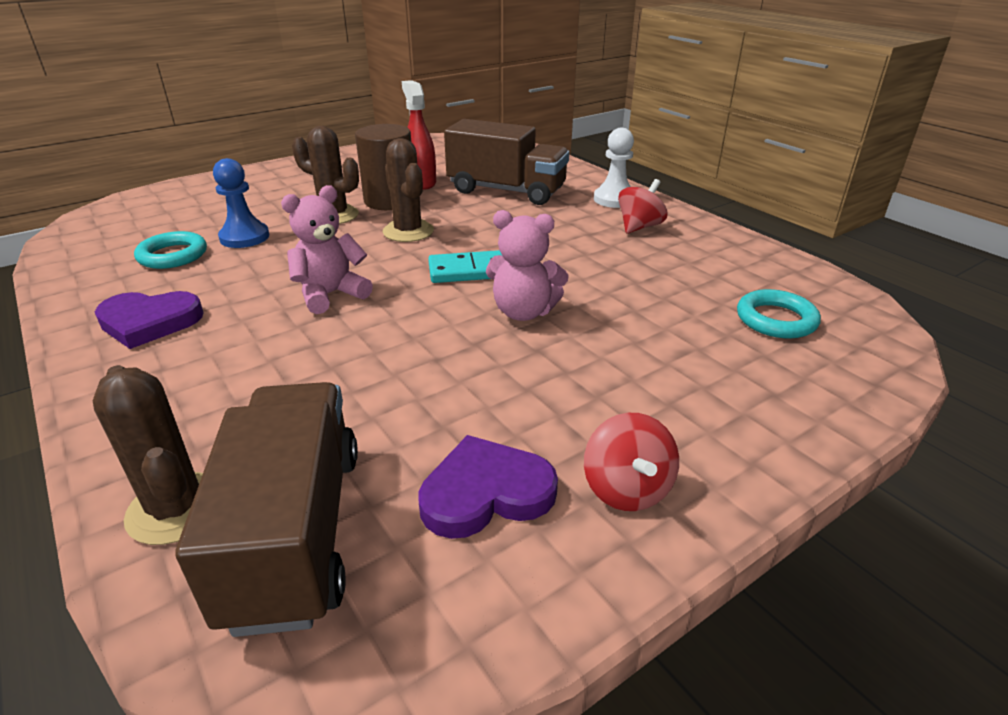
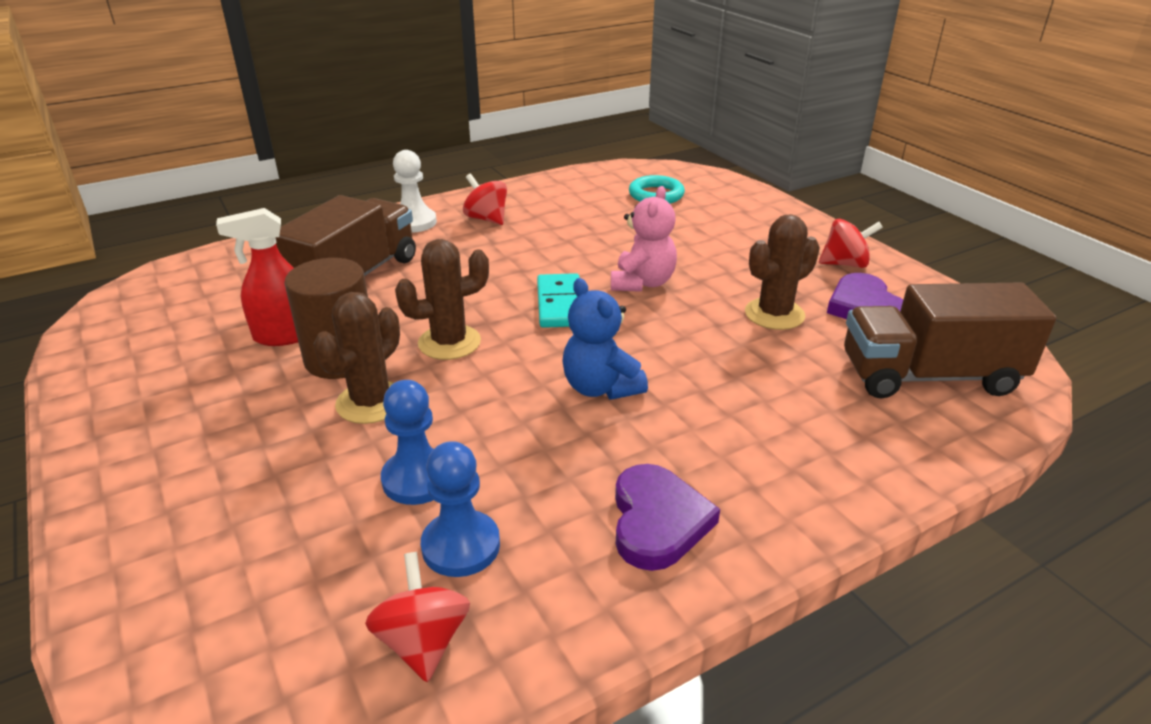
camera: 85 degrees left, 0 degrees up
brown cactus [93,365,203,545] -> brown cactus moved to [745,214,820,330]
turquoise ring [134,231,207,269] -> blue pawn [421,441,500,577]
pink teddy bear [281,185,373,314] -> blue teddy bear [562,278,648,400]
none -> red spinning top [365,552,470,682]

